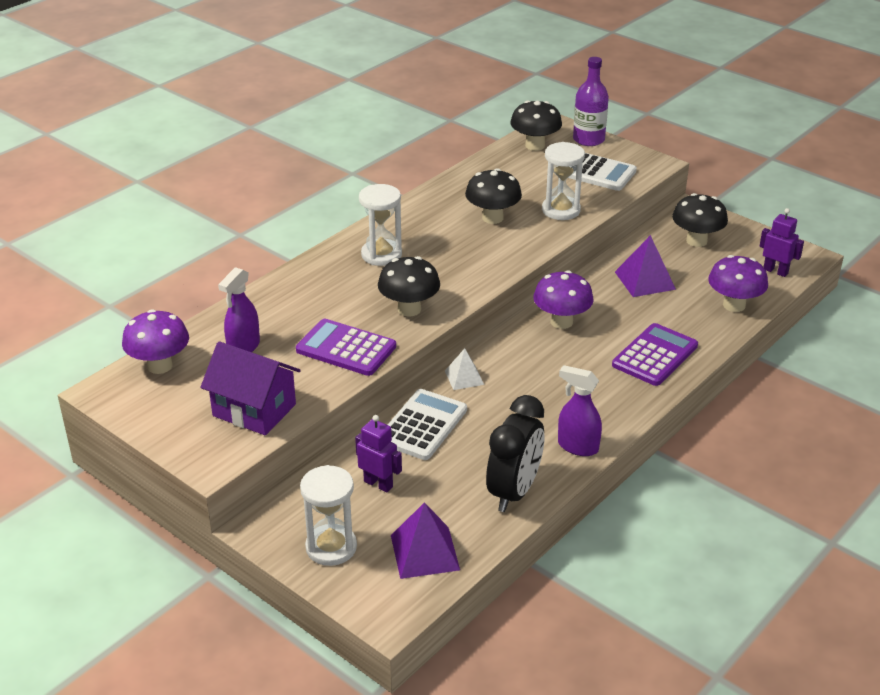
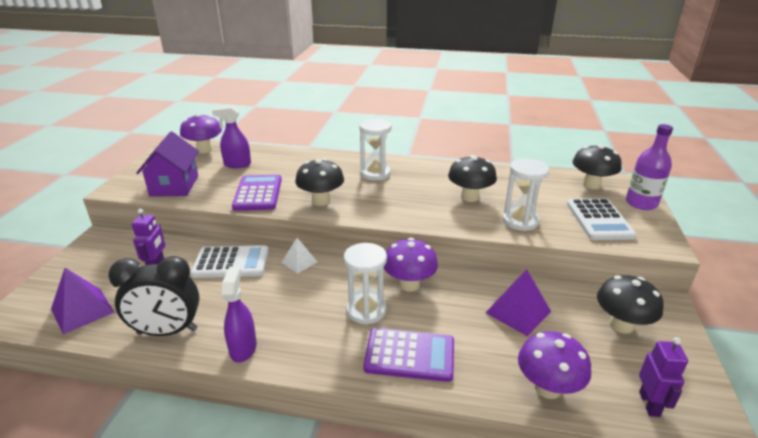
camera: 60 degrees right, 5 degrees down
white hourglass [300,465,357,566] -> white hourglass moved to [344,243,387,325]

